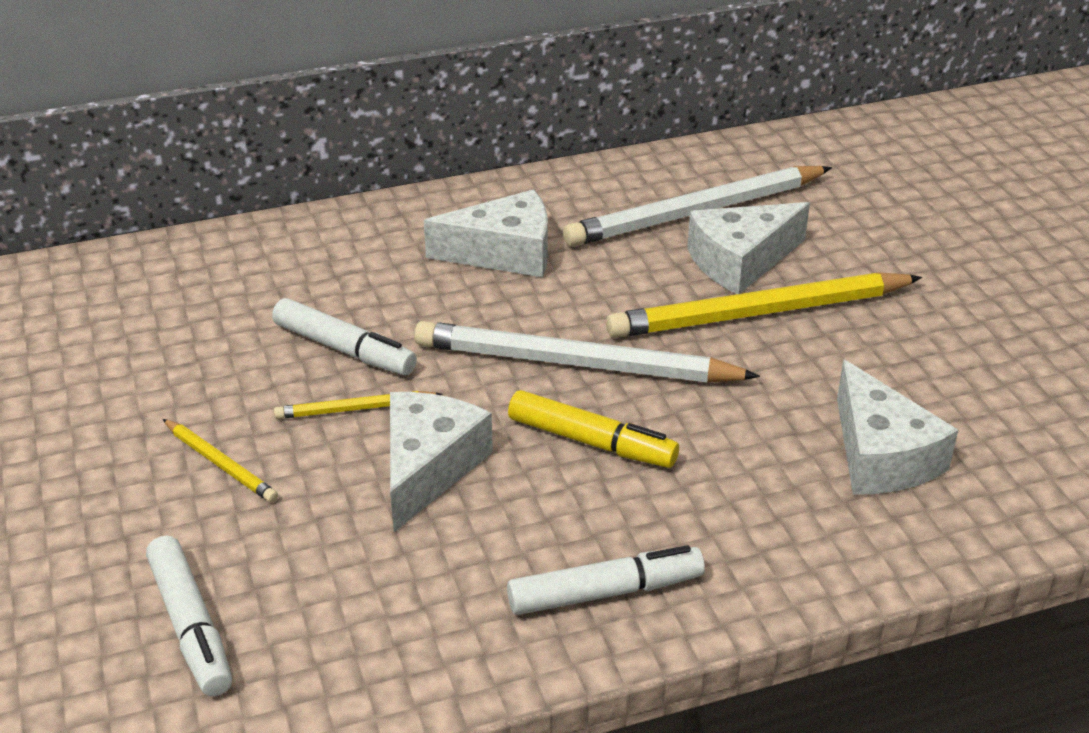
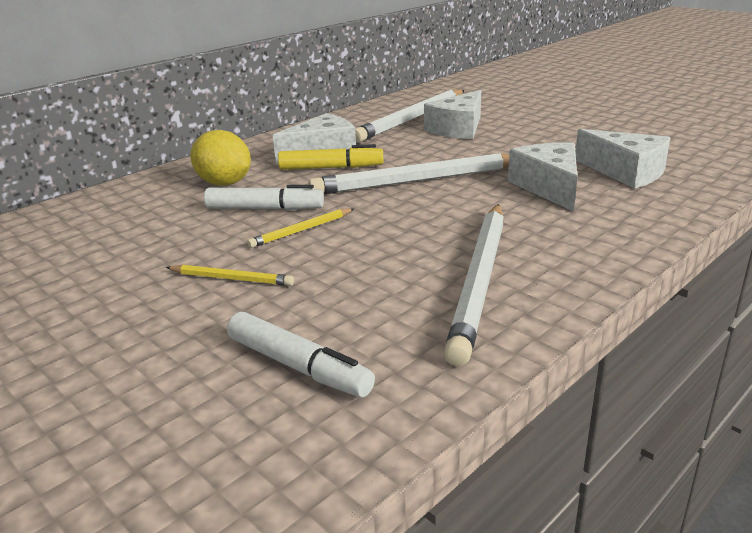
camera: 25 degrees left, 10 degrees down
white cheese [390,392,493,532] -> white cheese moved to [508,143,578,212]
white marker [507,545,705,615] -> none
yellow marker [508,390,679,468] -> yellow marker moved to [278,144,384,170]
yellow pencil [606,272,922,338] -> none
none -> yellow lemon [190,130,251,186]
none -> white pencil [444,204,504,366]

